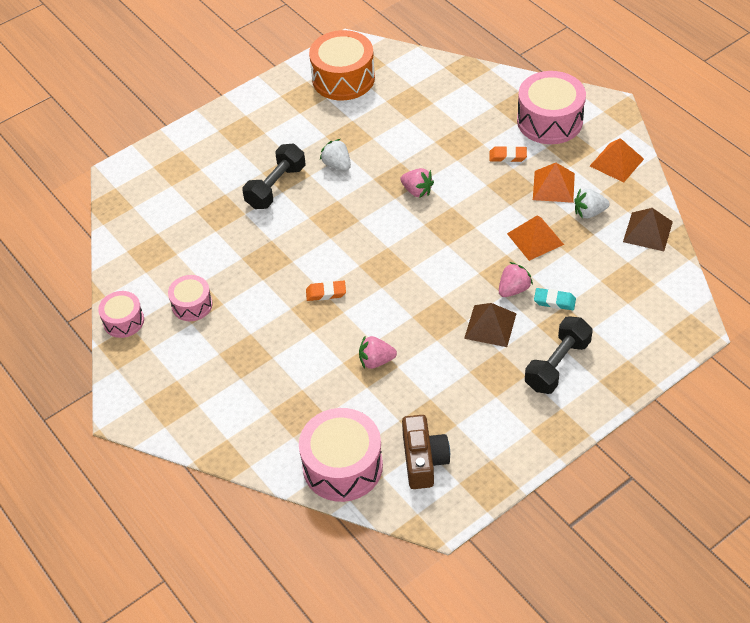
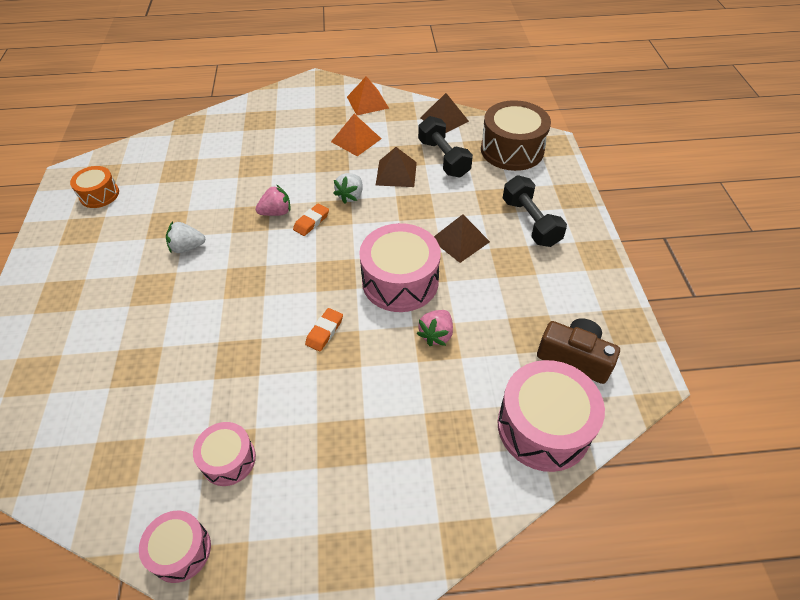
camera: 60 degrees left, 0 degrees up
black dumbbell [243,144,305,209] -> black dumbbell moved to [418,116,473,177]
orange drum [309,30,375,100] -> orange drum [70,166,119,208], size x0.56
orange eraser [489,146,527,162] -> orange eraser moved to [293,203,329,236]
pink strawberry [499,262,533,297] -> none
orange pyramid [507,215,564,261] -> brown pyramid [376,147,417,187]
pink drum [517,71,586,144] -> pink drum moved to [359,223,441,312]
turquoise eraser [534,288,576,310] -> none
white strawberry [575,189,609,219] -> white strawberry moved to [333,173,363,204]
none -> brown drum [481,100,551,171]

